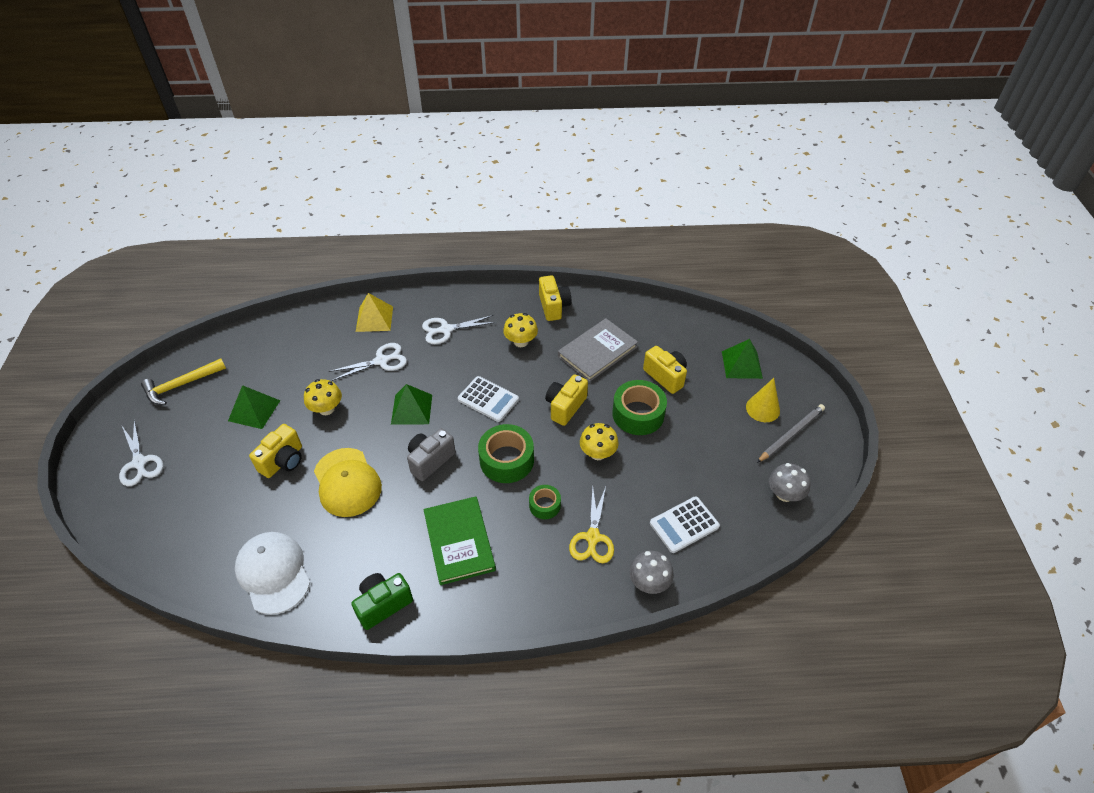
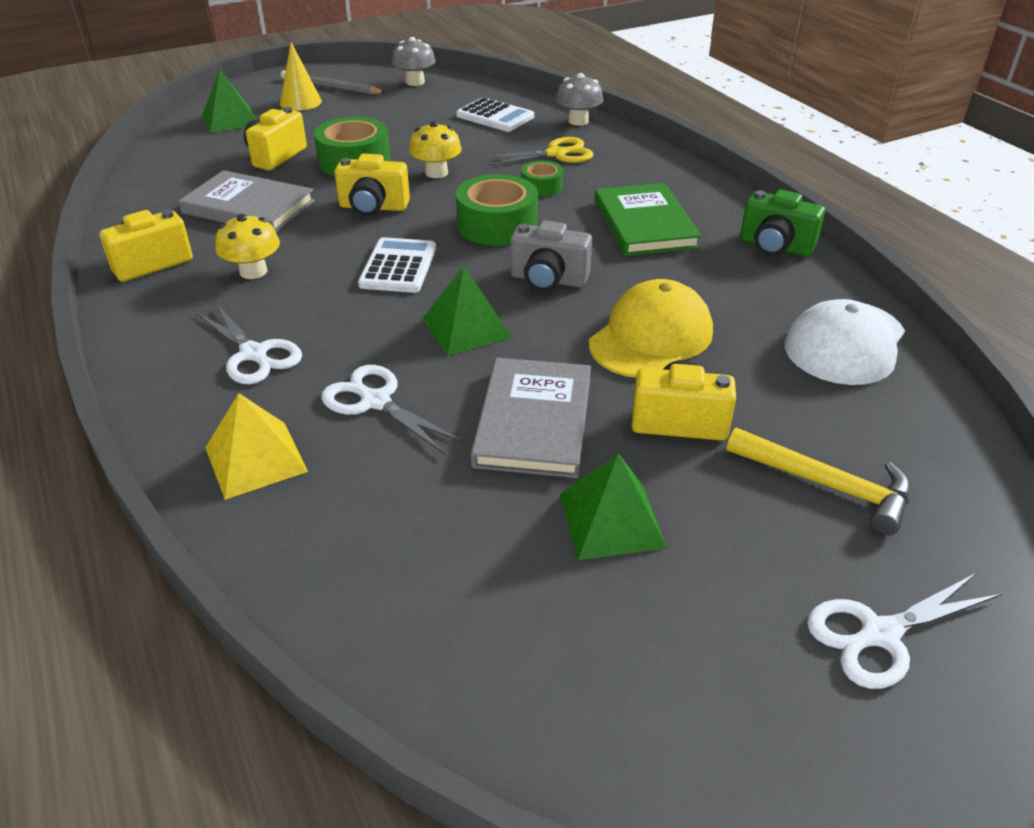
camera: 115 degrees left, 10 degrees down
white scissors [119,420,163,486] -> white scissors turned 150 degrees counterclockwise [807,573,1002,689]
yellow hammer [141,358,226,405] -> yellow hammer moved to [726,428,910,535]
yellow mushroom [304,379,342,415] -> grey book [471,358,591,478]
green book [424,496,496,585] -> green book turned 60 degrees counterclockwise [594,183,702,256]

